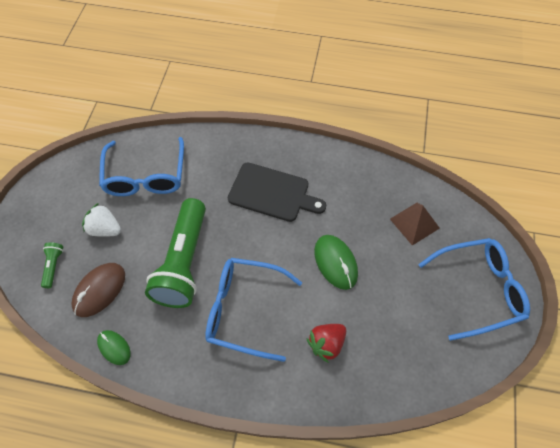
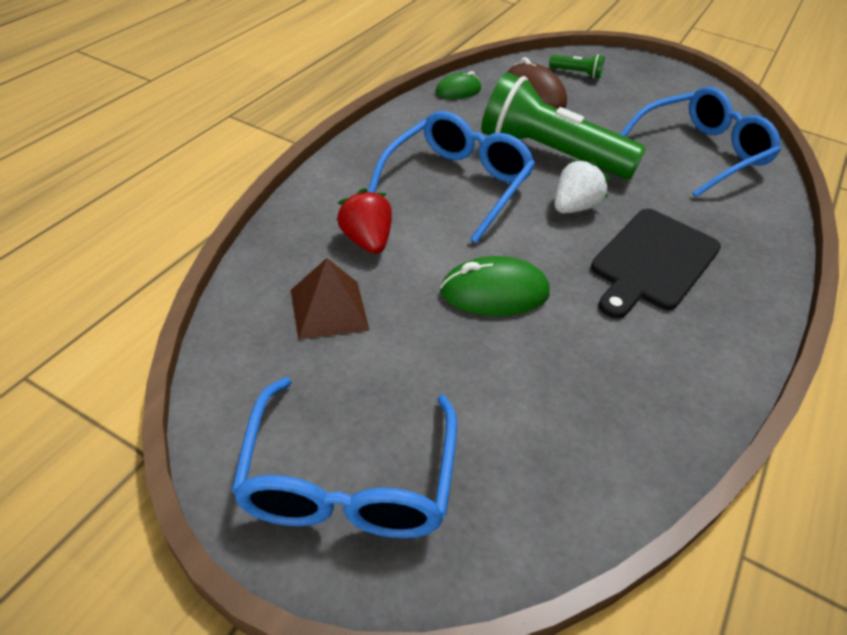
camera: 105 degrees right, 15 degrees down
white strawberry [82,203,121,237] -> white strawberry moved to [554,159,611,213]
blue glasses [99,137,184,196] -> blue glasses turned 135 degrees clockwise [620,87,781,197]
brown pyramid [390,203,440,246] -> brown pyramid moved to [291,258,370,340]

